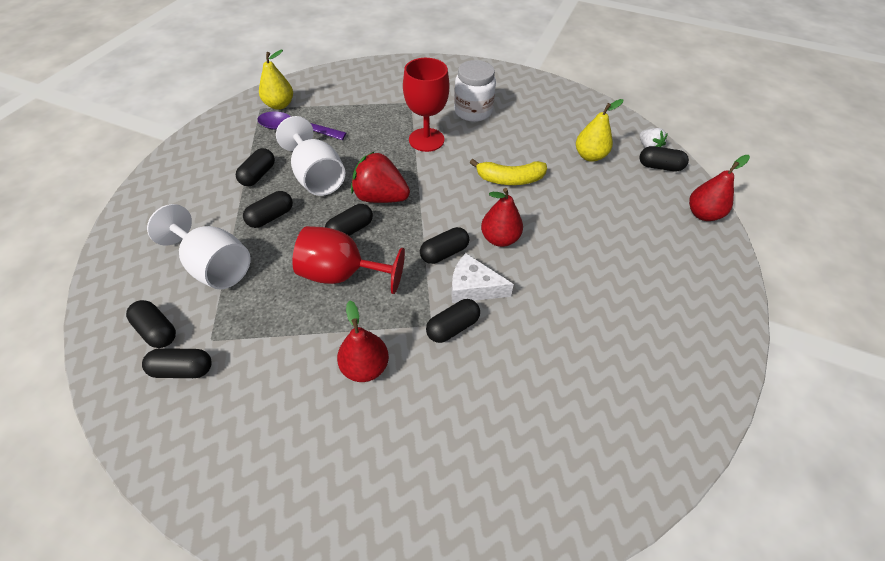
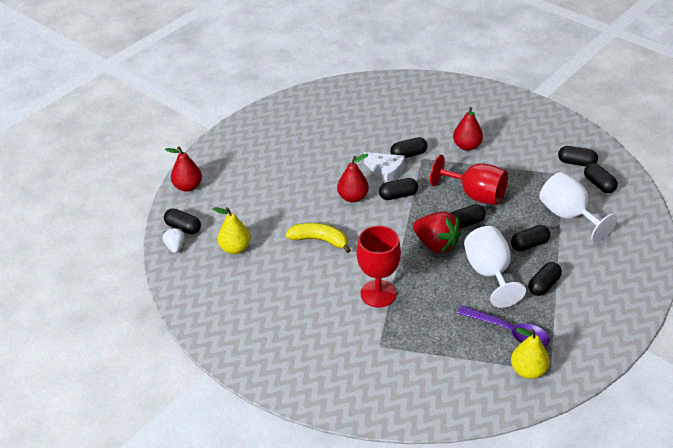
camera: 160 degrees left, 10 degrees down
white jar [454,60,496,122] -> none

